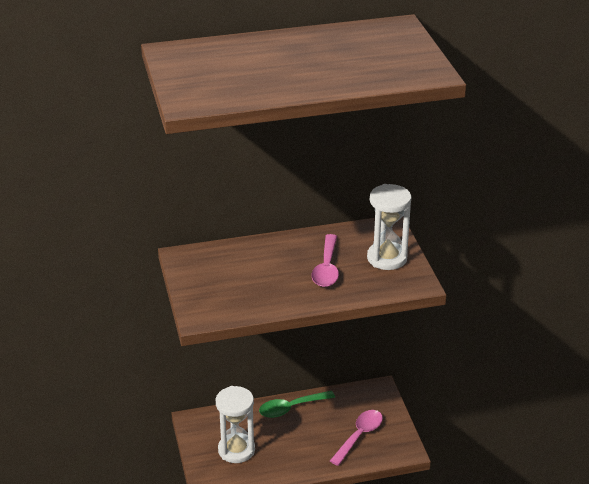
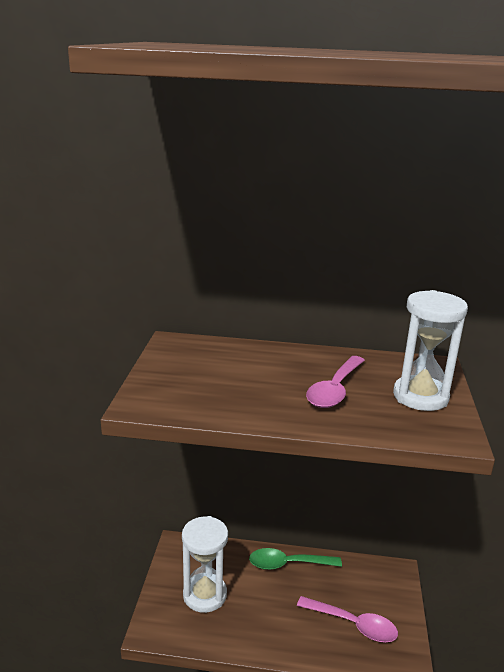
camera: 20 degrees right, 10 degrees down
pink spoon [330,410,383,466] -> pink spoon turned 60 degrees clockwise [297,596,398,642]

